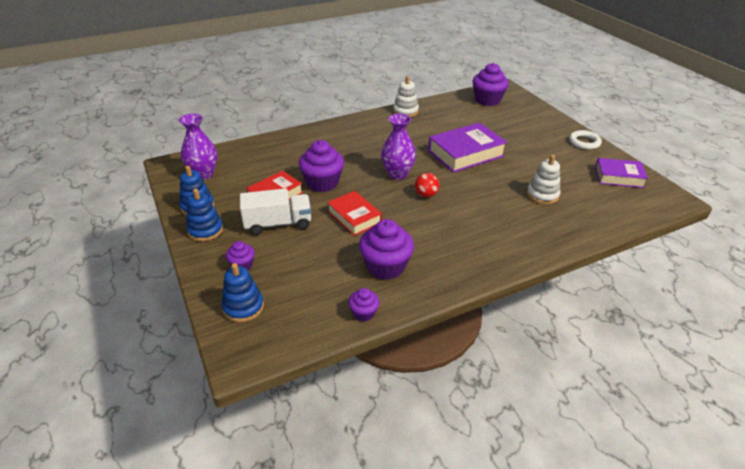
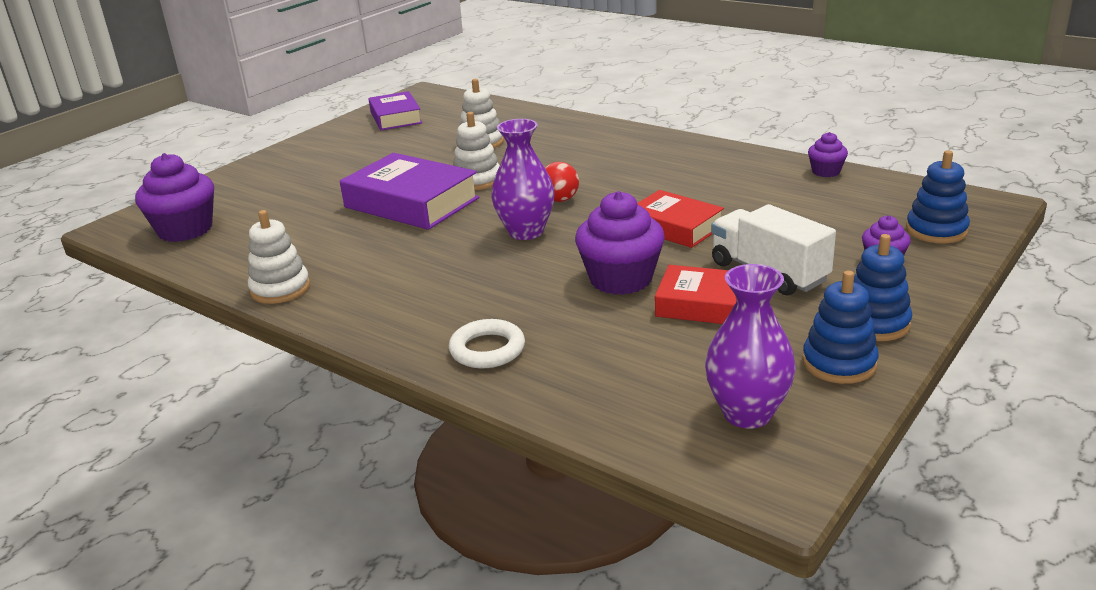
camera: 115 degrees left, 10 degrees down
red book [327,191,382,236] -> red book turned 75 degrees counterclockwise [637,190,724,248]
purple cupcake [359,219,414,280] -> none
white ring [569,130,602,150] -> white ring moved to [449,319,525,368]
none -> white stacking toy [453,112,500,190]

